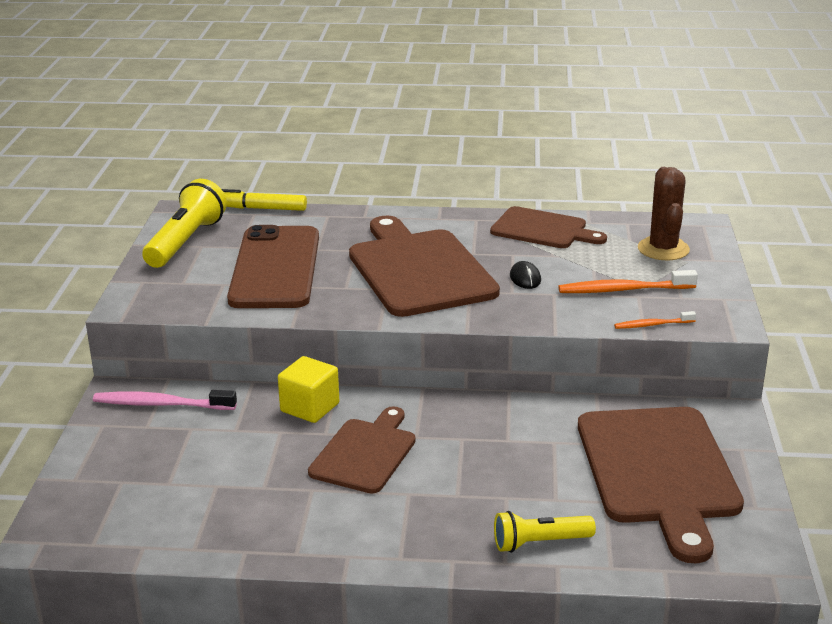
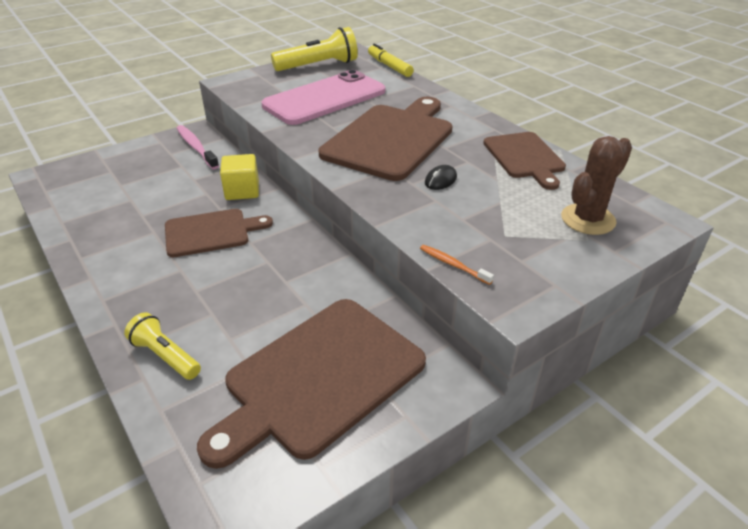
camera: 50 degrees right, 10 degrees up
brown phone [227,225,319,308] -> pink phone [261,70,385,125]
orange toothbrush [559,270,698,293] -> none

